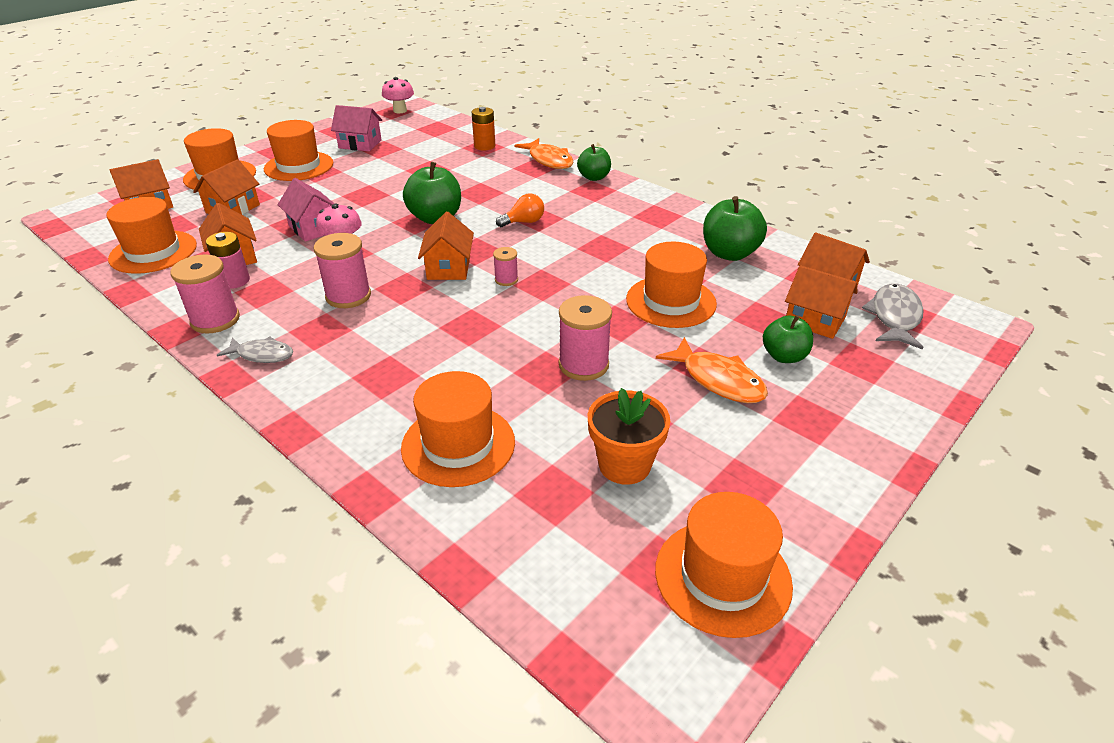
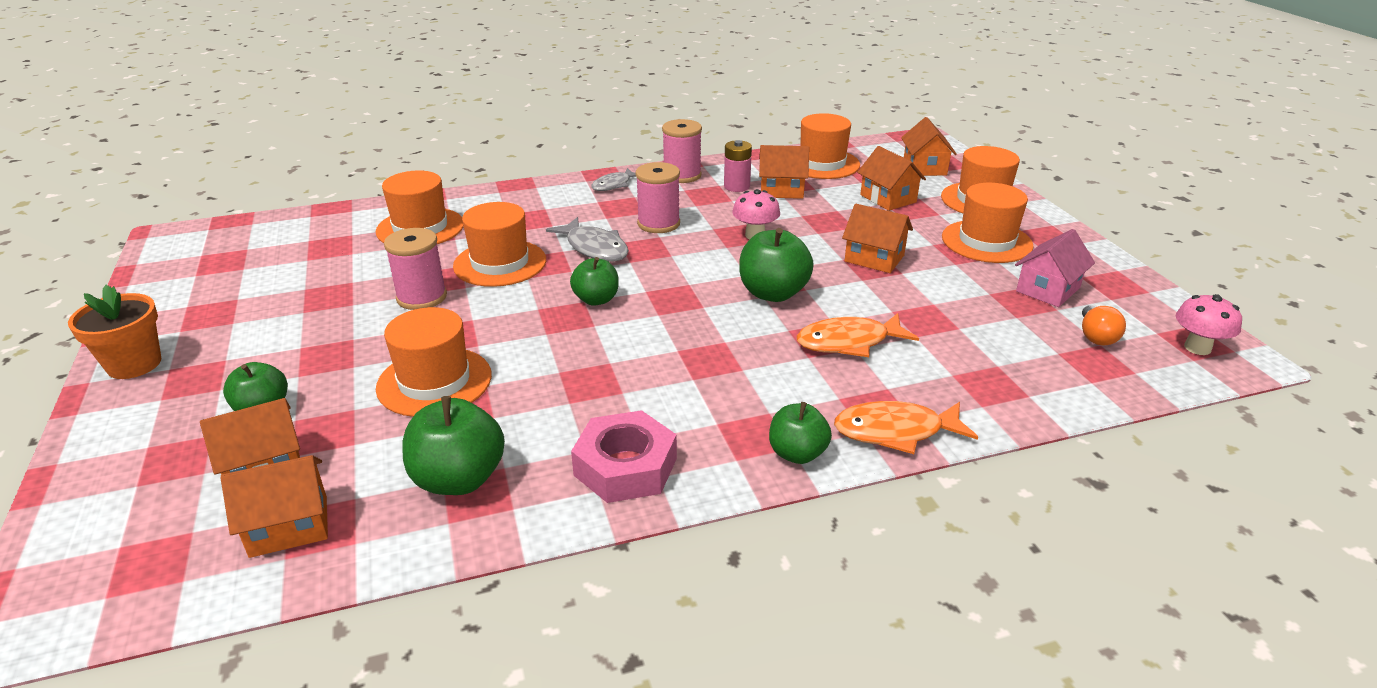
camera: 120 degrees right, 5 degrees down
pink house [278,178,335,242] -> none
orange house [418,212,474,280] -> orange house moved to [842,204,913,273]
orange battery [472,107,495,150] -> none
pink spool [493,247,518,286] -> green apple [570,257,619,306]
orange light bulb [496,193,544,227] -> orange light bulb moved to [1082,305,1126,345]
orange flower pot [588,388,670,485] -> orange flower pot moved to [68,285,161,379]
orange hat [655,492,793,638] -> orange hat moved to [453,202,546,287]
orange fish [656,337,768,403] -> orange fish moved to [796,313,919,357]
grey fish [862,283,924,350] -> grey fish moved to [546,217,629,261]
none -> pink nut [571,410,677,503]

